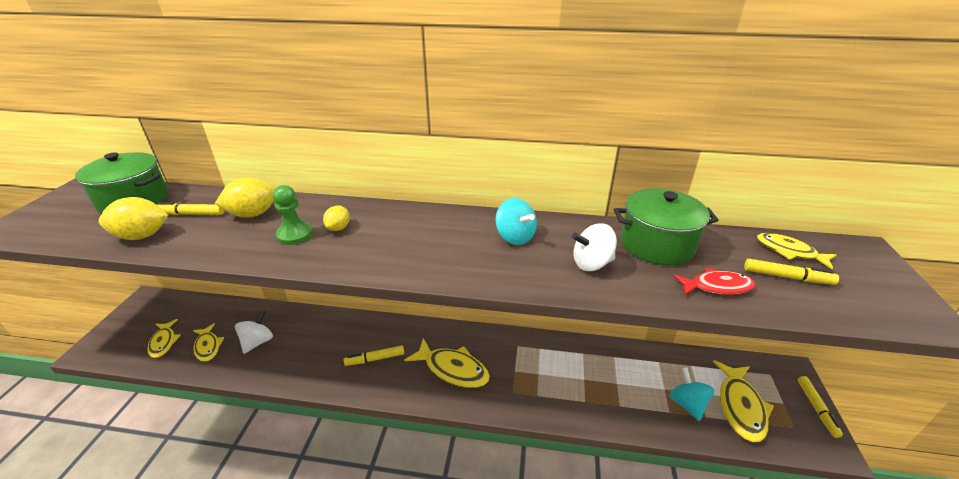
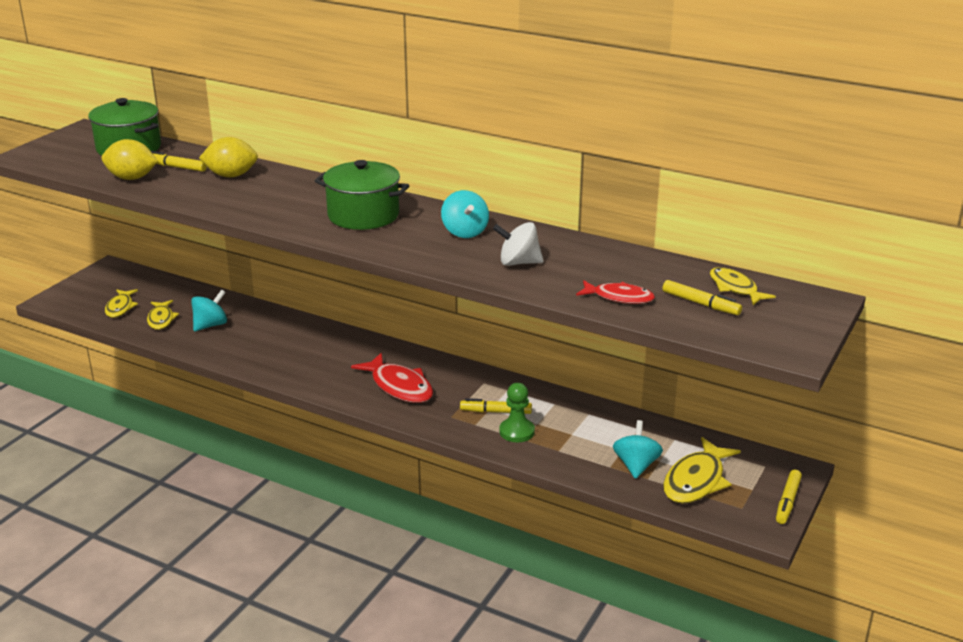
camera: 20 degrees right, 5 degrees down
white spinning top [235,310,273,354] -> turquoise spinning top [191,290,227,331]
green pawn [273,185,313,245] -> green pawn moved to [499,383,535,442]
yellow lemon [323,206,350,231] -> none
yellow marker [344,346,404,366] -> yellow marker moved to [460,398,532,414]
yellow fish [404,338,490,388] -> red fish [351,353,433,403]
green pot [614,188,718,265] -> green pot moved to [315,160,409,230]

